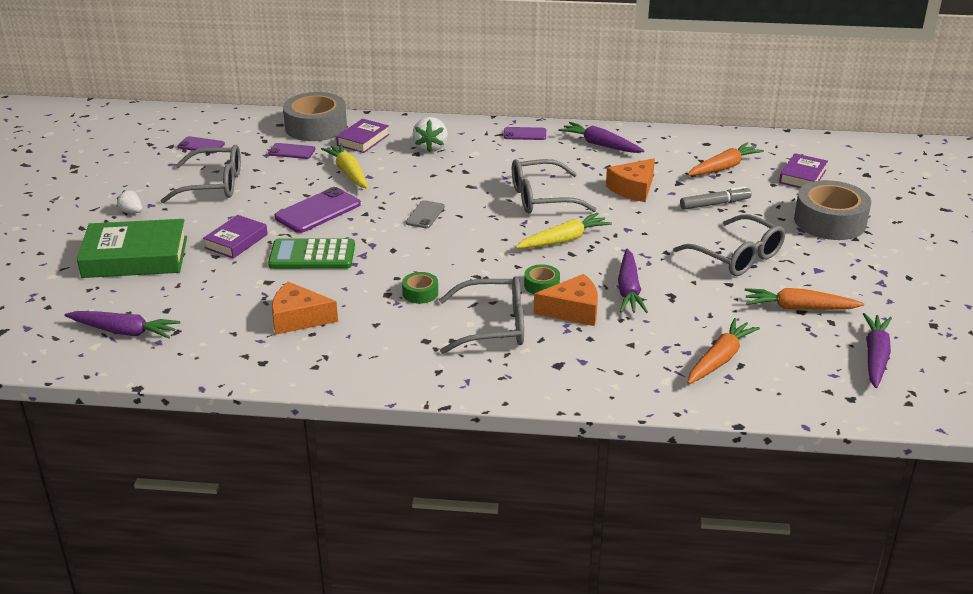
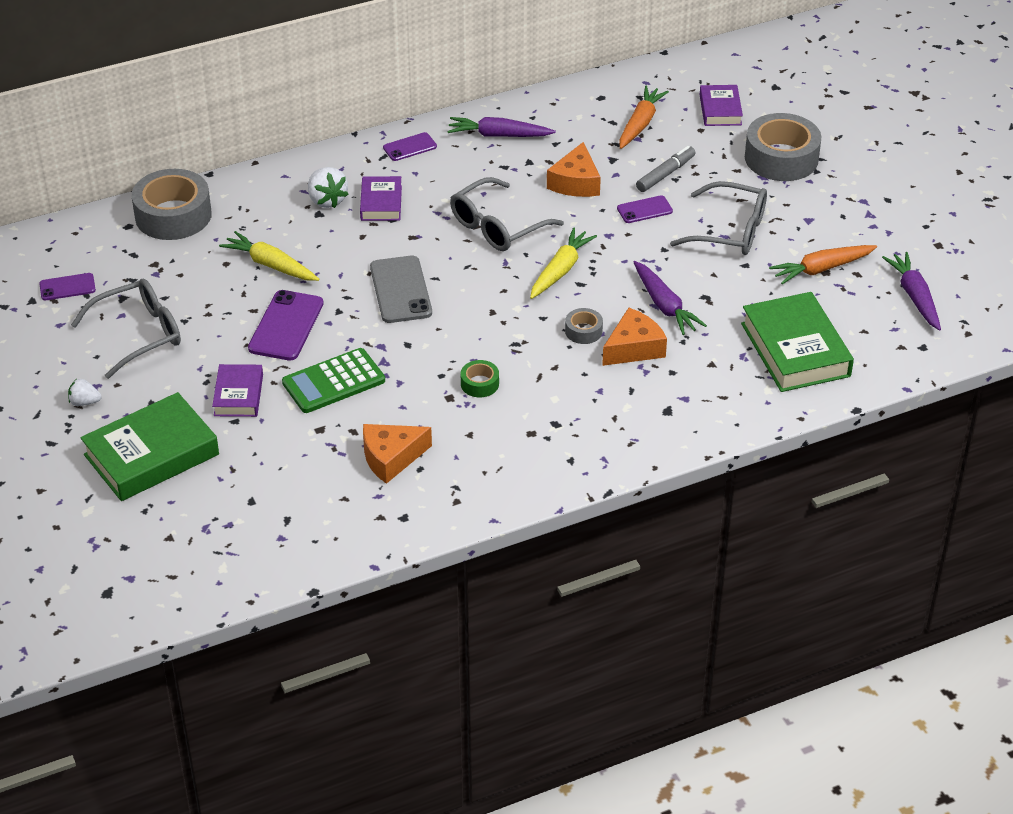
camera: 30 degrees left, 10 degrees up
purple carrot [64,311,181,339] -> none
purple phone [268,143,316,159] -> purple phone moved to [617,195,673,223]
purple book [336,119,389,153] -> purple book moved to [360,176,402,221]
grey phone [406,200,445,228] -> grey phone [370,256,432,323], size x1.72
grey glasses [439,276,524,354] -> none
green tape [524,264,560,294] -> grey tape [565,308,603,344]
orange carrot [687,318,760,384] -> green book [741,292,854,392]

